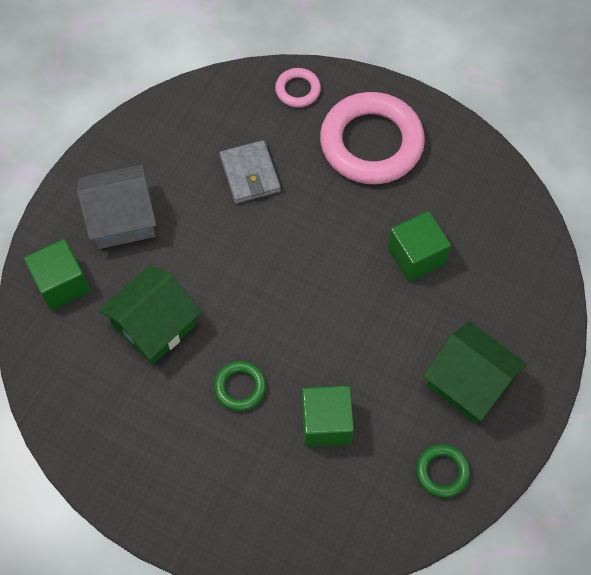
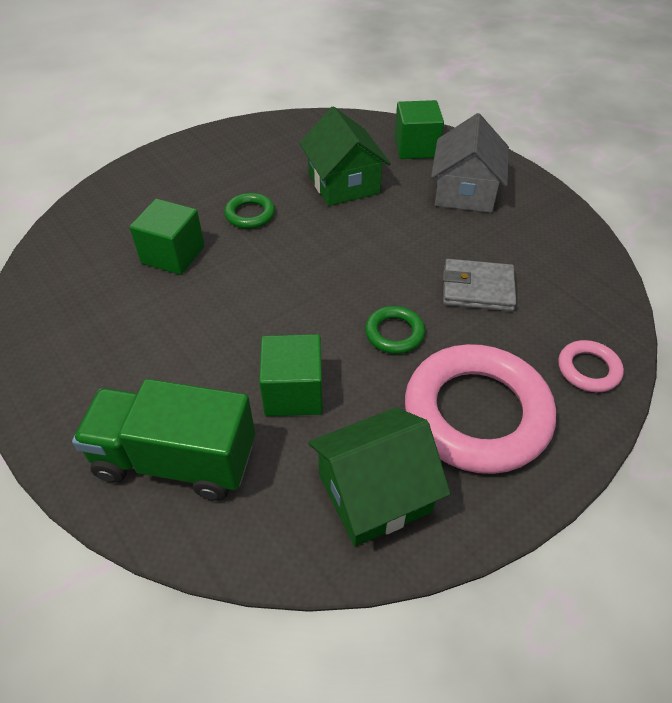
camera: 115 degrees right, 15 degrees down
green ring [416,444,470,498] -> green ring moved to [365,306,425,354]
green house [423,321,527,424] -> green house moved to [308,407,451,546]
none -> green truck [72,379,255,501]

